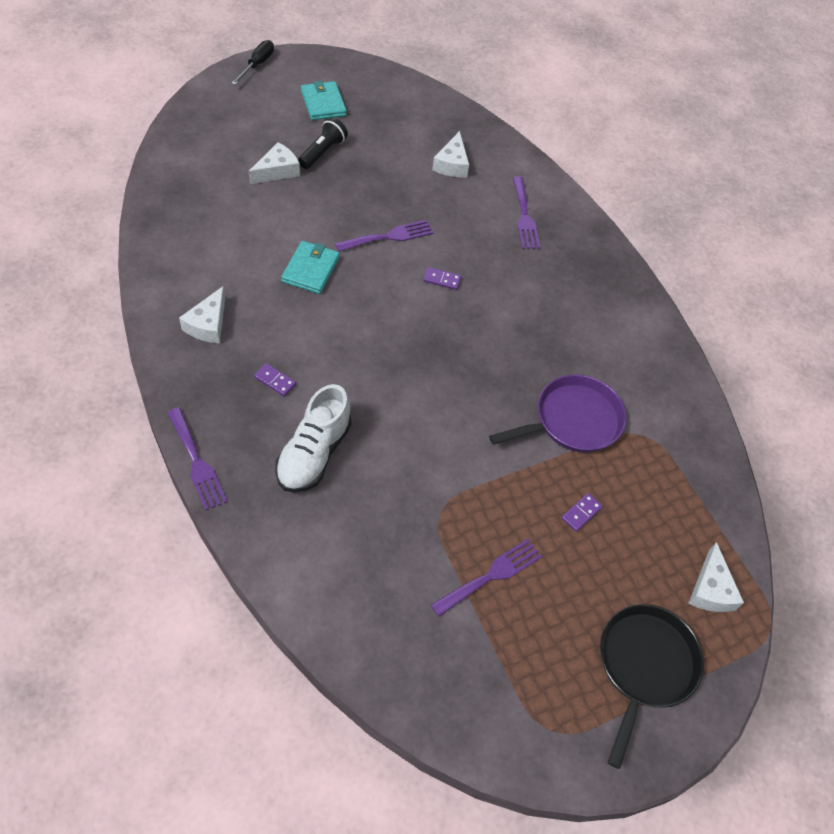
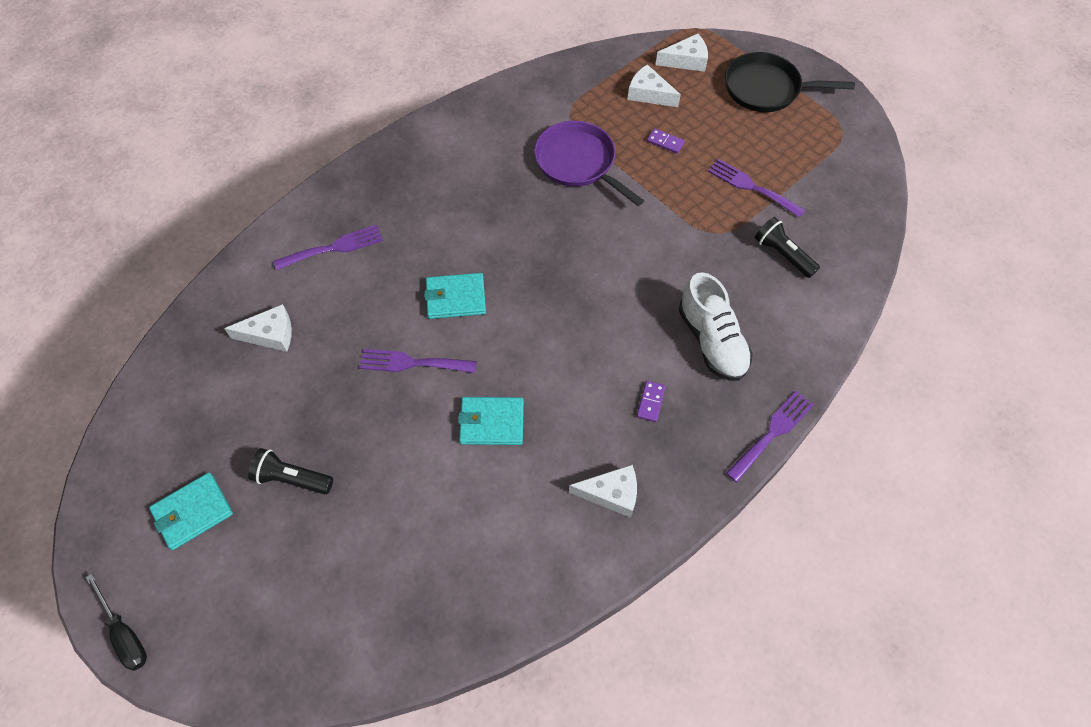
camera: 100 degrees left, 5 degrees up
black screwdriver [231,40,274,85] -> black screwdriver turned 135 degrees counterclockwise [85,573,147,671]
white cheese [249,142,300,184] -> white cheese moved to [628,64,681,107]
white shoe [275,384,352,492] -> white shoe turned 60 degrees clockwise [679,272,753,381]
purple fork [335,220,433,252] -> purple fork turned 45 degrees counterclockwise [359,349,477,373]
purple domino [423,267,461,290] -> turquoise wallet [424,273,486,319]
none -> black flashlight [754,217,820,278]

